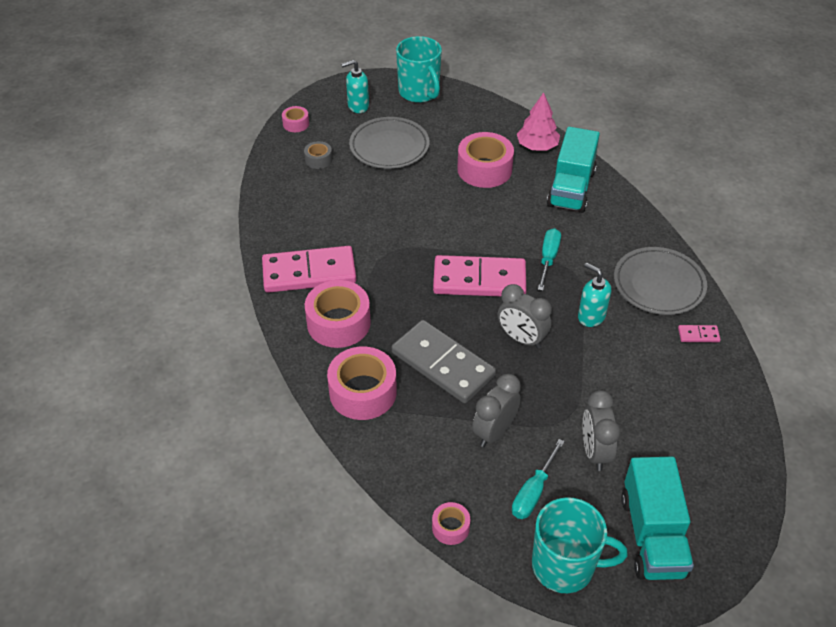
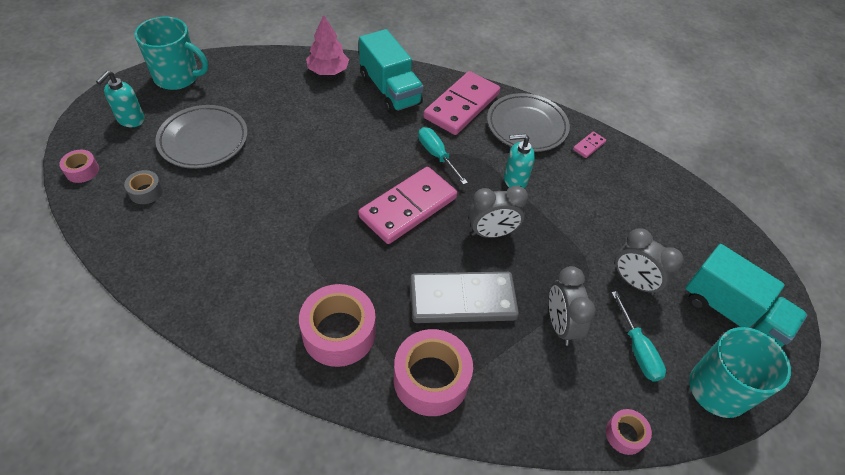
camera: 50 degrees left, 5 degrees up
pink domino [262,246,356,293] -> pink domino moved to [423,71,500,135]
pink tape [457,132,514,188] -> none

